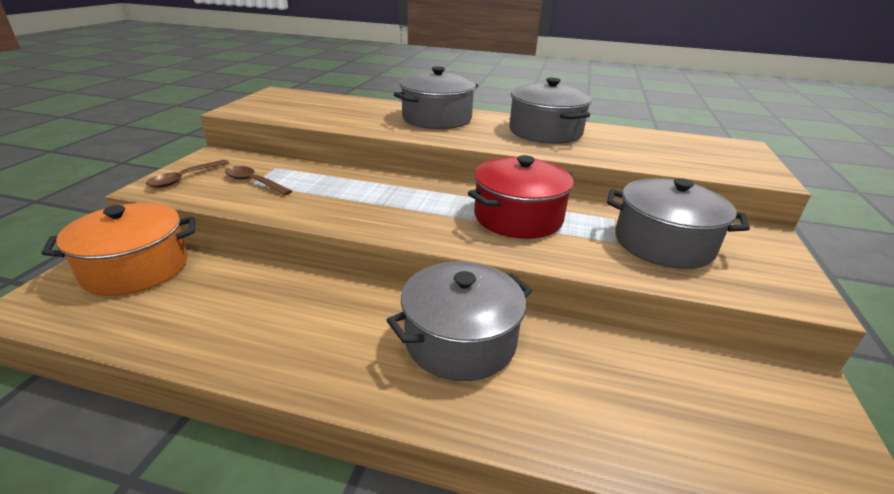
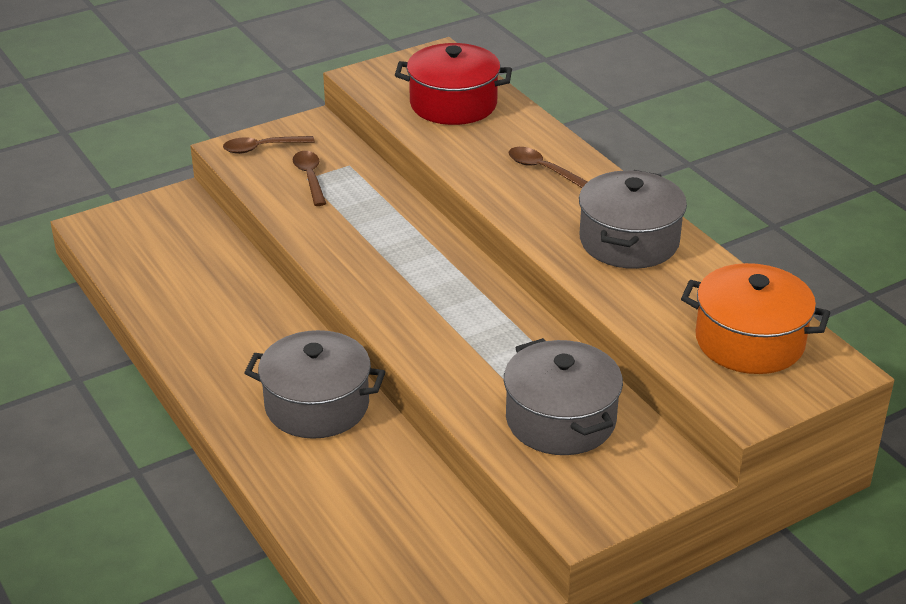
camera: 45 degrees right, 5 degrees up
orange pot [41,203,195,296] -> orange pot moved to [681,263,830,374]
grey pot [394,66,478,129] -> brown spoon [508,147,587,188]
red pot [468,155,574,239] -> red pot moved to [395,43,512,125]

